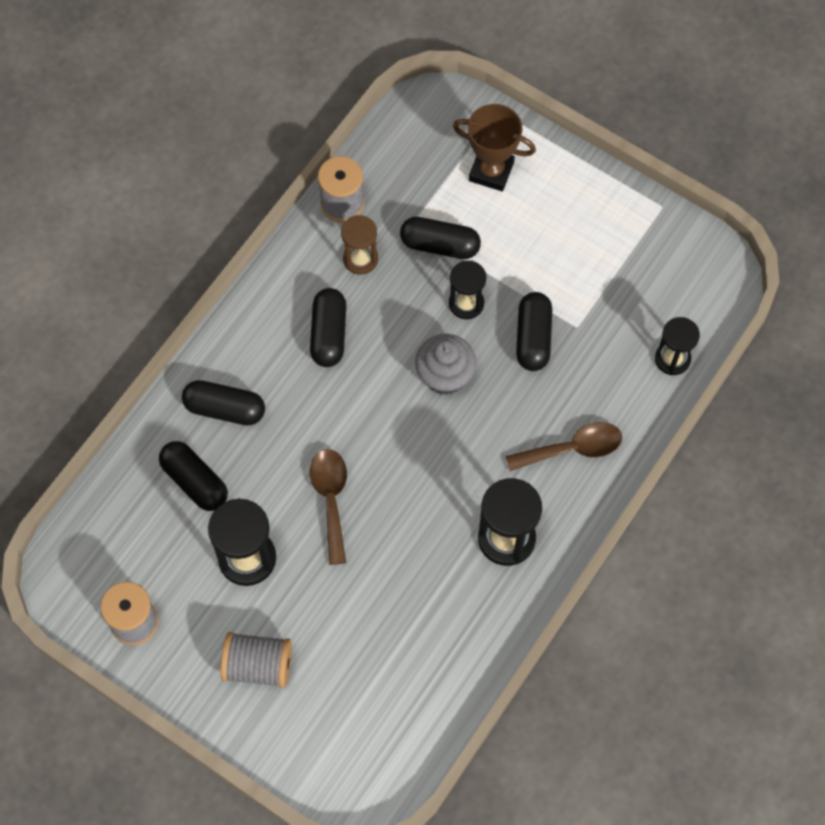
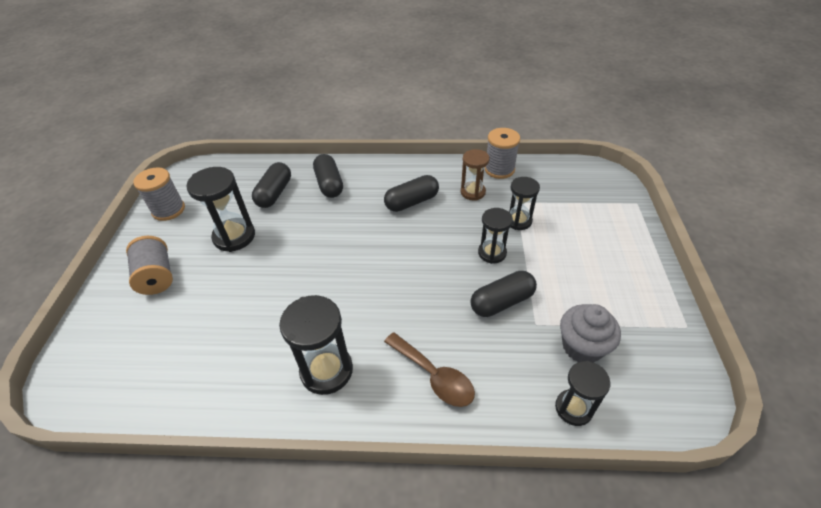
camera: 60 degrees right, 20 degrees down
brown spoon [310,449,347,565] -> none
black capsule [400,217,481,259] -> black hourglass [509,177,540,230]
grey cupcake [415,334,476,395] -> grey cupcake moved to [560,304,621,363]
brown trophy [453,104,536,191] -> none

